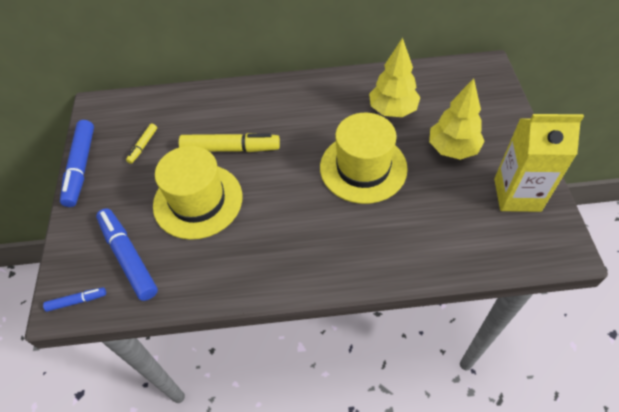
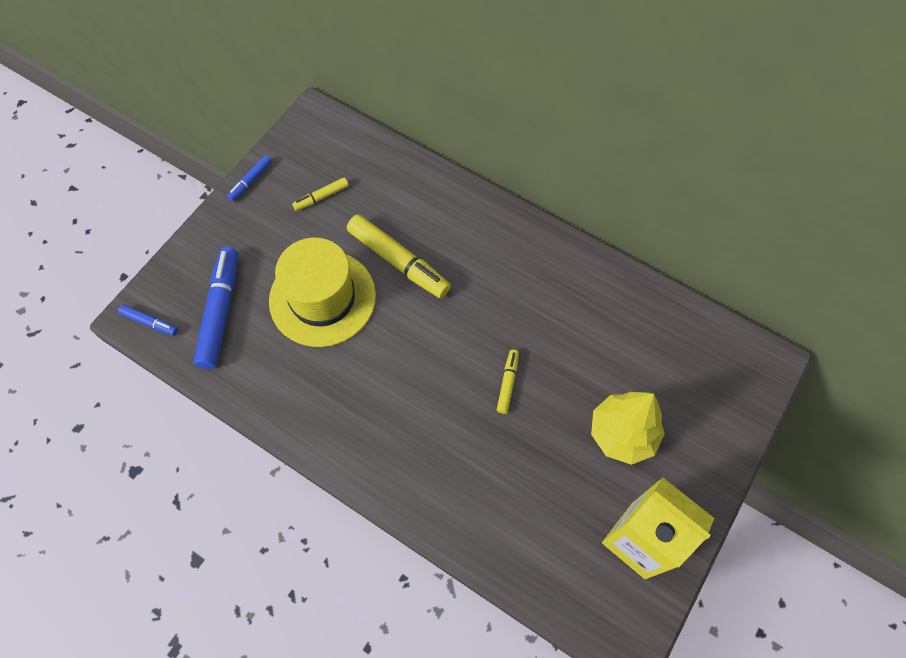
camera: 35 degrees right, 10 degrees up
blue marker [60,120,94,207] -> blue marker [227,155,272,201], size x0.50
yellow hat [320,113,408,204] -> yellow marker [497,350,519,414]
yellow tree [369,37,421,117] -> none

